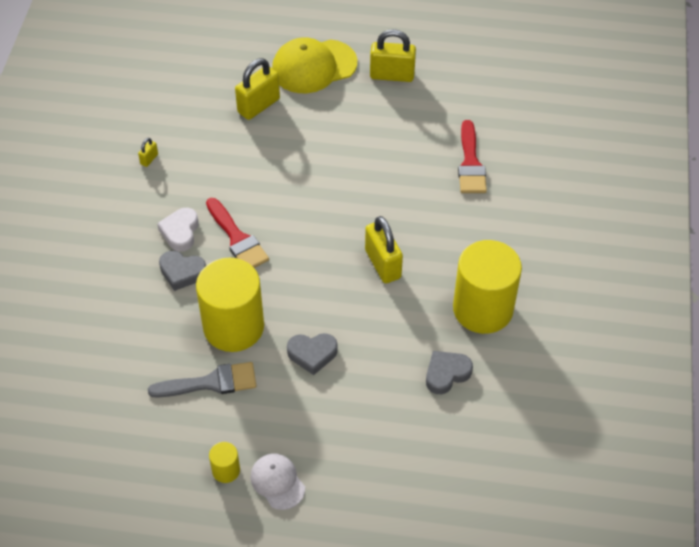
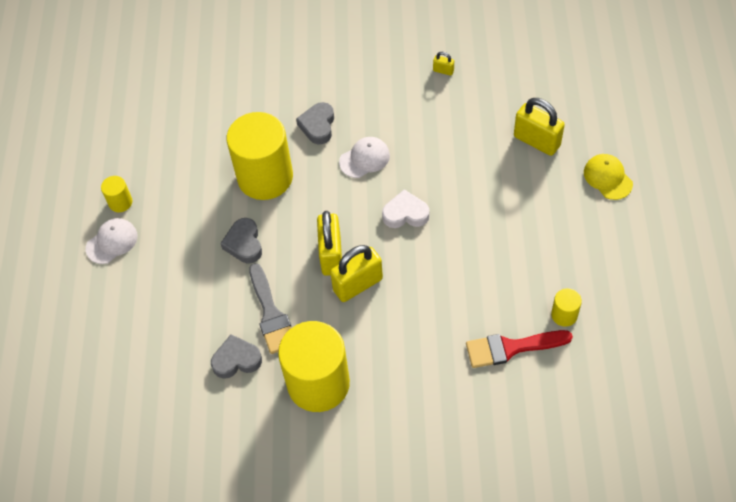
camera: 85 degrees right, 5 degrees up
grey brush [148,362,256,398] -> grey brush moved to [249,263,291,354]
white heart [157,208,199,252] -> white heart moved to [382,189,429,228]
red brush [206,198,269,268] -> white cap [339,137,390,178]
yellow cap [272,37,357,93] -> yellow cap [584,154,633,200], size x0.57
yellow padlock [370,29,416,82] -> yellow padlock moved to [317,211,342,276]
grey heart [426,351,473,394] -> grey heart turned 60 degrees counterclockwise [211,334,262,378]
none -> yellow cylinder [551,288,582,327]

